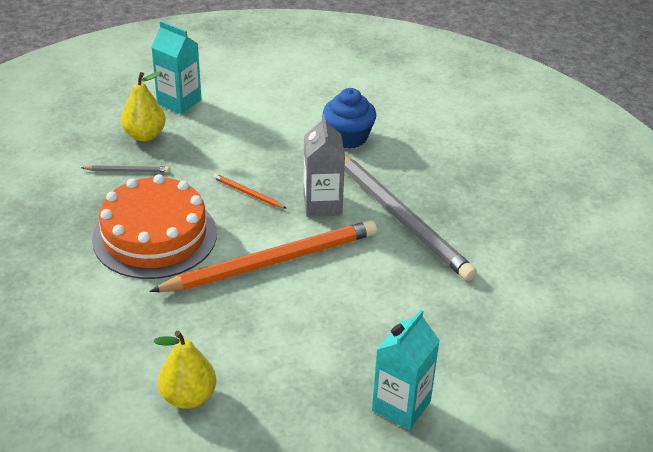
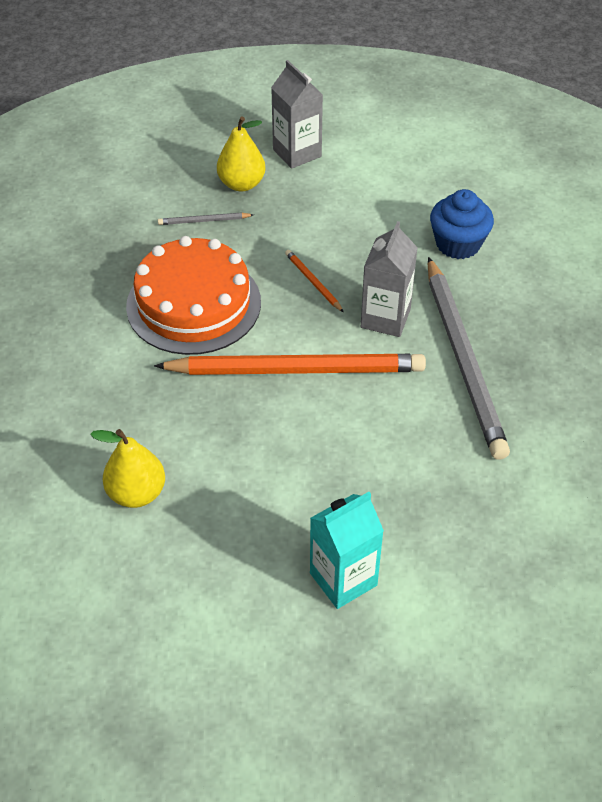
camera: 25 degrees right, 10 degrees up
grey pencil [81,165,169,172] -> grey pencil turned 150 degrees clockwise [158,213,254,225]
turquoise carton [151,21,202,114] -> grey carton [271,60,323,169]

